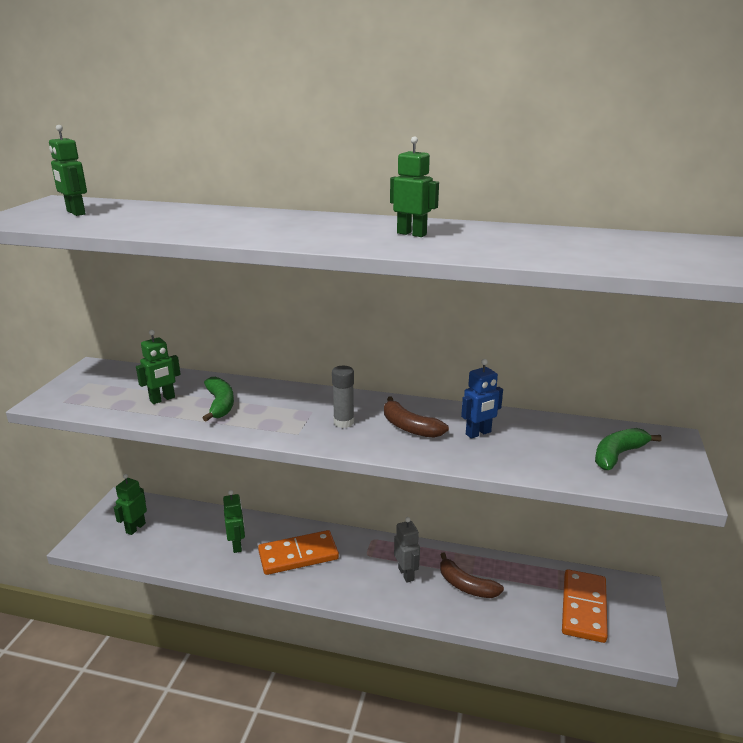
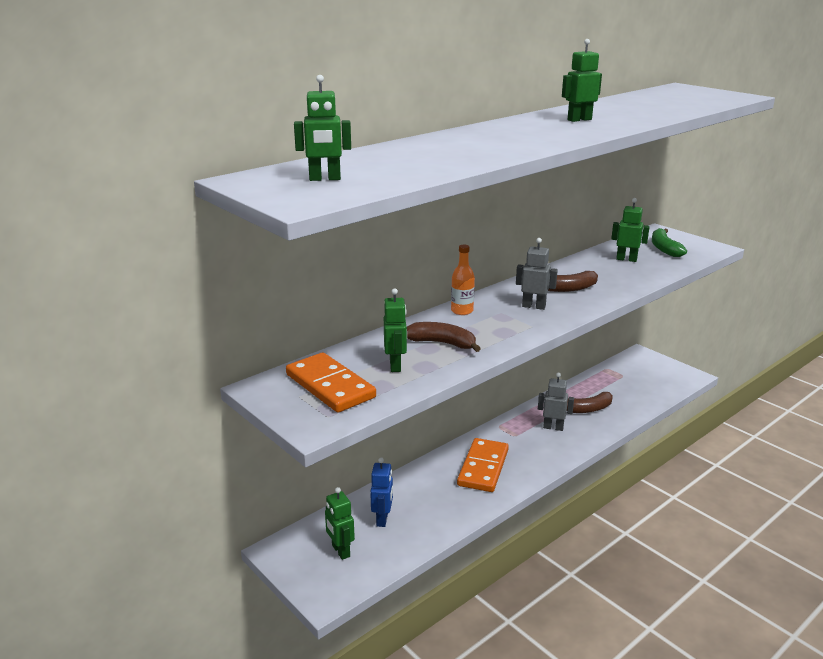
camera: 55 degrees left, 0 degrees up
green banana [203,377,234,422] -> brown banana [407,322,481,352]
green robot [223,490,245,553] -> green robot moved to [611,198,650,262]
grey glue stick [332,366,354,428] -> grey robot [516,238,558,310]
blue robot [461,359,503,439] -> blue robot moved to [370,457,393,527]
orange domino [562,569,608,643] -> orange domino moved to [286,352,376,412]
none -> orange bottle [451,245,475,315]

